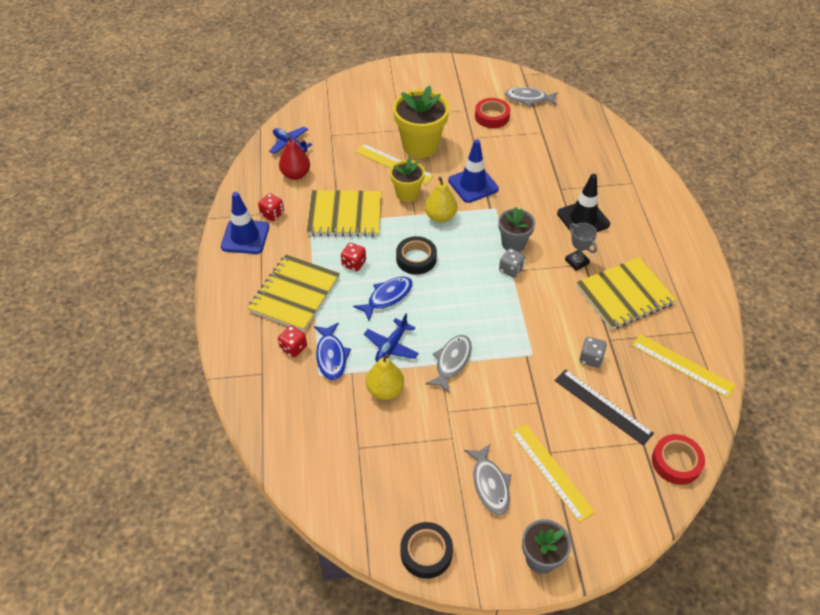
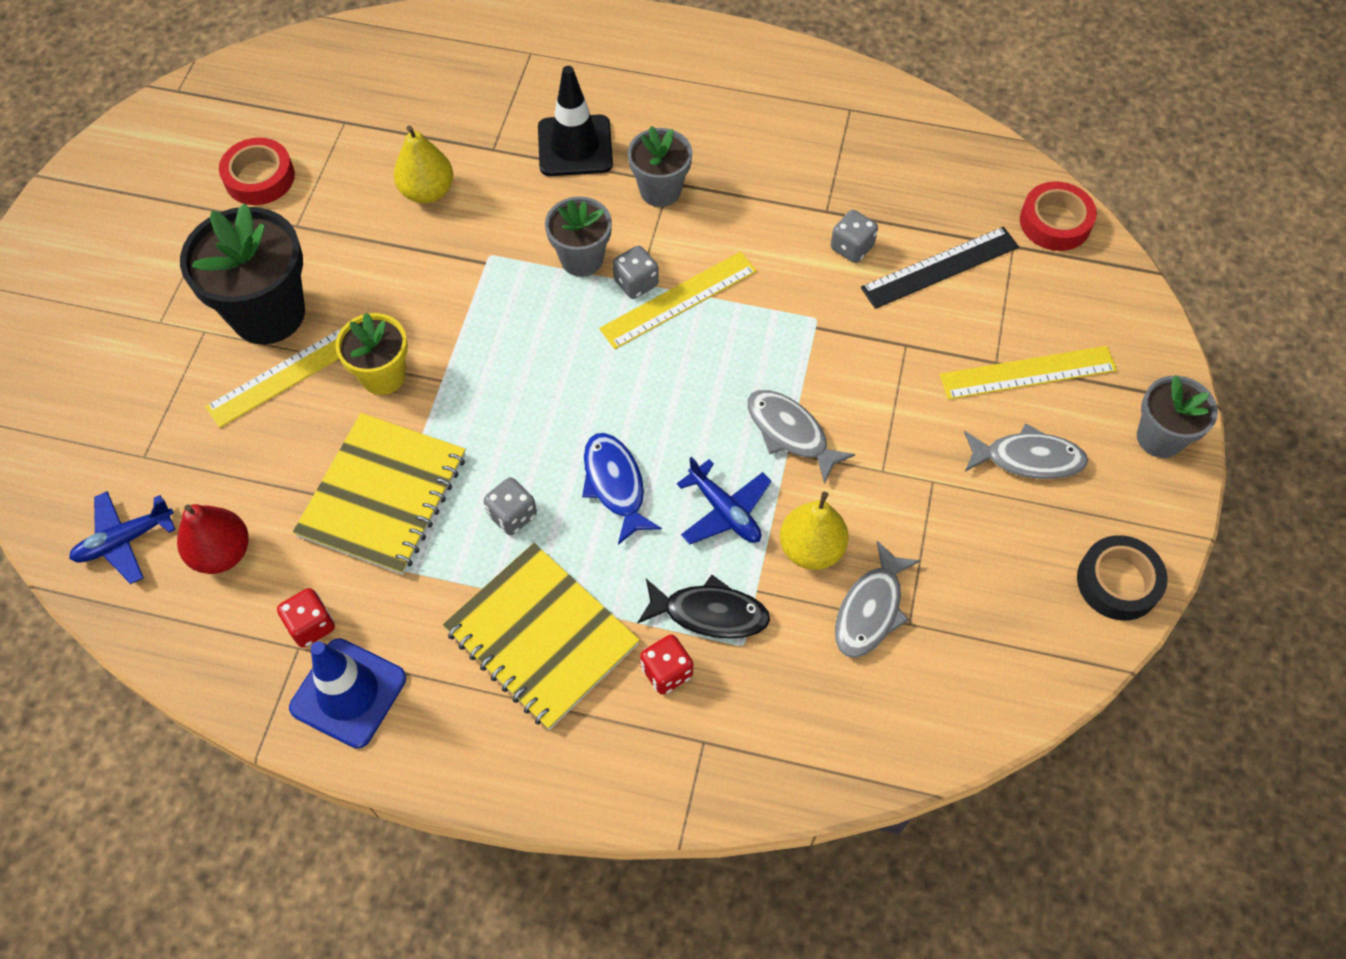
camera: 70 degrees left, 10 degrees up
blue fish [314,323,351,380] -> black fish [637,575,770,639]
red dice [341,243,366,271] -> grey dice [484,477,537,535]
yellow flower pot [393,85,449,158] -> black flower pot [180,203,305,344]
black tape [396,236,437,275] -> none
yellow pear [425,177,457,223] -> yellow pear moved to [394,125,453,204]
blue traffic cone [448,139,499,203] -> none
grey fish [504,87,558,107] -> grey fish moved to [835,541,921,658]
grey trophy [565,223,597,271] -> grey flower pot [628,126,692,207]
yellow notebook [576,257,676,330] -> none
yellow ruler [632,334,736,398] -> yellow ruler moved to [599,252,757,349]

